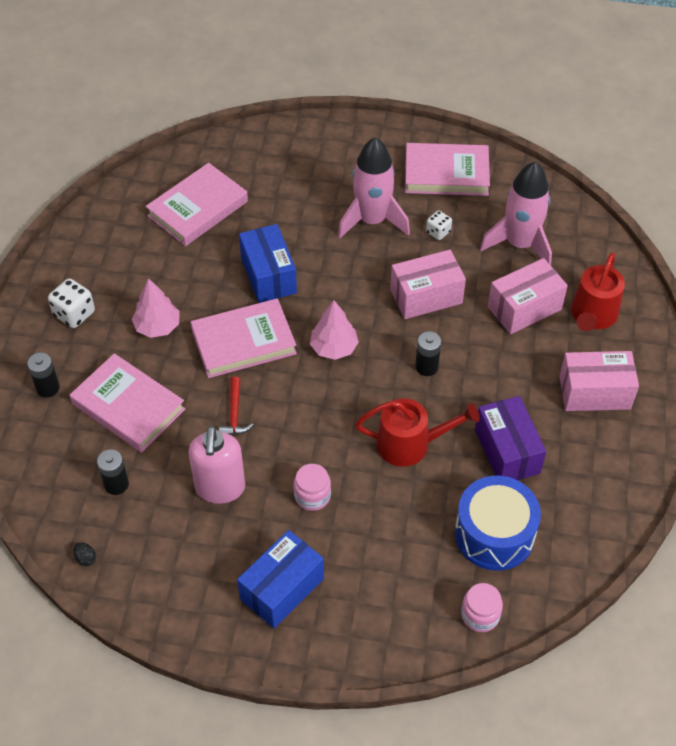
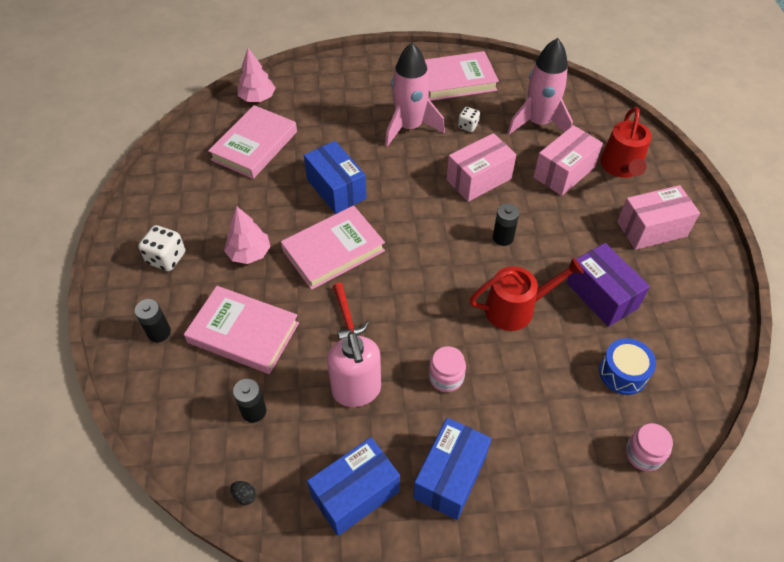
camera: 15 degrees left, 0 degrees up
pink tree [310,300,359,360] -> pink tree moved to [238,48,276,102]
blue drum [455,476,541,571] -> blue drum [599,338,656,395], size x0.63
none -> blue box [307,437,400,536]

